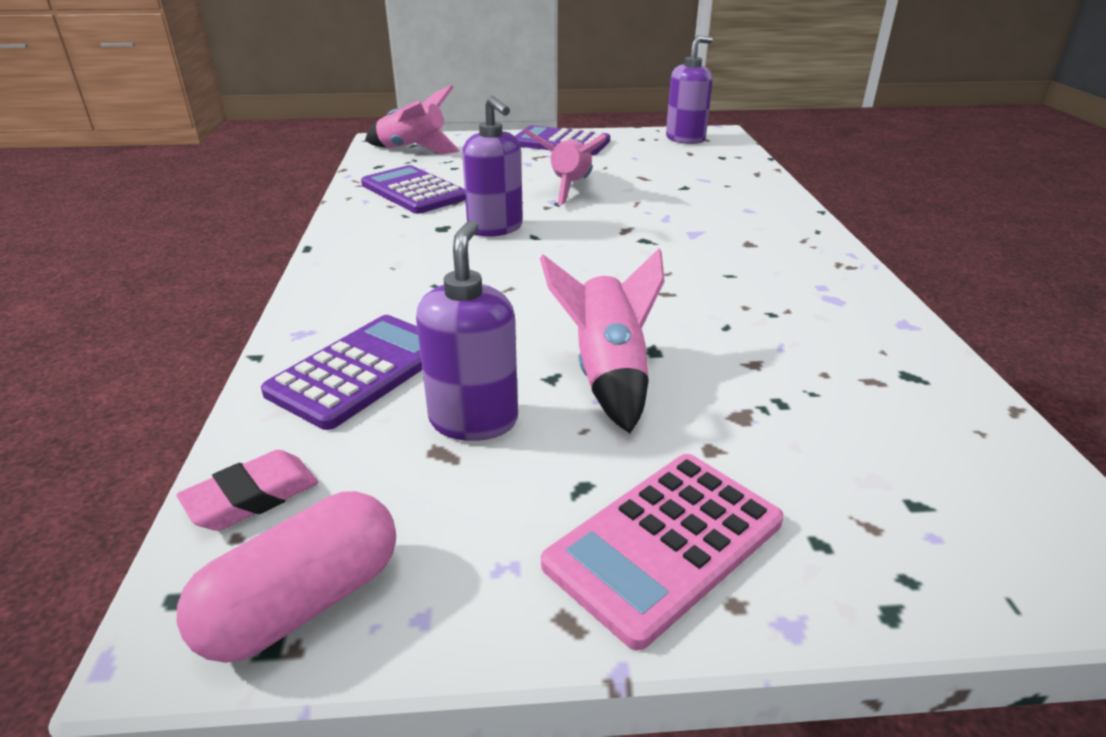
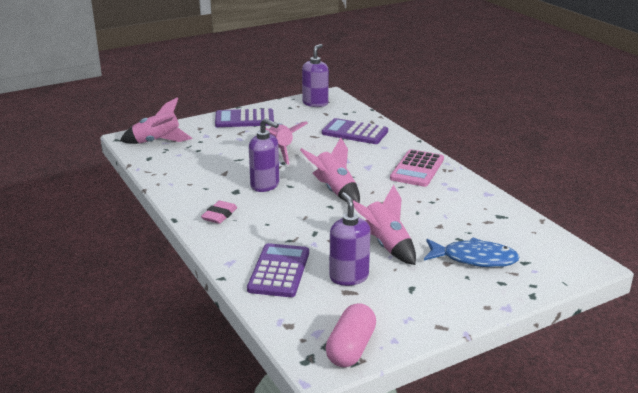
camera: 25 degrees left, 5 degrees down
pink eraser [177,450,318,531] -> pink eraser moved to [201,201,237,224]
purple calculator [361,165,465,214] -> purple calculator moved to [322,118,388,144]
pink calculator [541,454,784,650] -> pink calculator moved to [390,149,444,187]
none -> pink rocket [300,138,360,203]
none -> blue fish [424,237,520,267]

